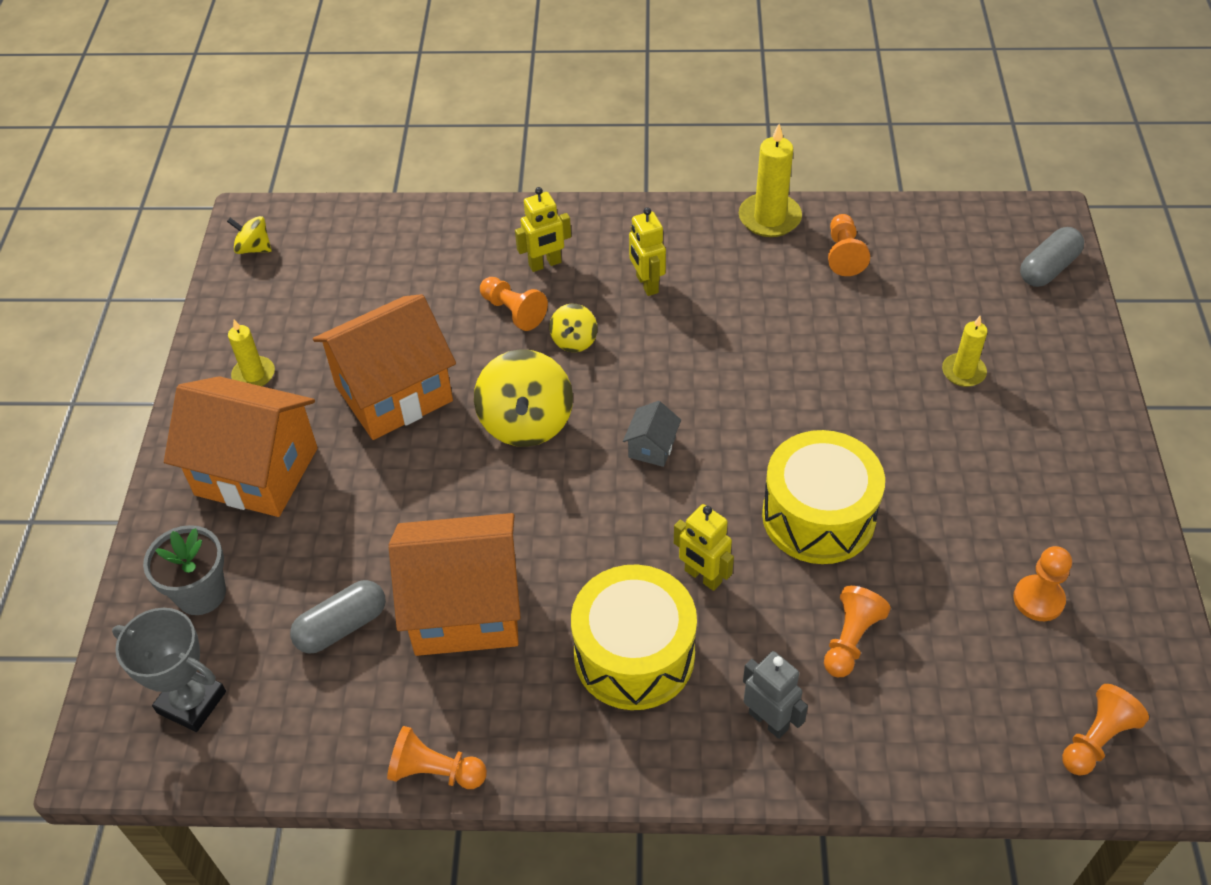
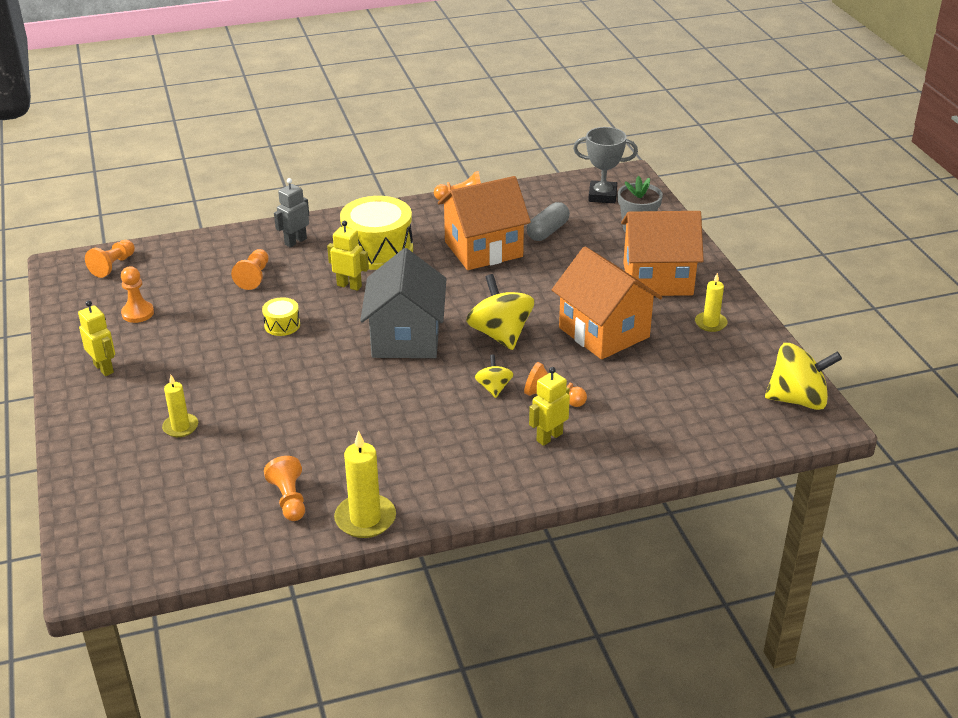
camera: 160 degrees right, 15 degrees down
yellow spinning top [227,216,272,254] -> yellow spinning top [765,343,842,410], size x1.90
orange house [313,294,456,440] -> orange house turned 75 degrees counterclockwise [552,246,662,360]
grey house [623,401,681,467] -> grey house [360,248,446,358], size x2.38
yellow robot [629,207,666,296] -> yellow robot moved to [78,300,115,376]
grey robot [743,651,808,739] -> grey robot turned 105 degrees clockwise [274,178,309,248]
yellow drum [762,430,885,564] -> yellow drum [262,297,300,336], size x0.47
grey capsule [1020,227,1084,287] -> none

